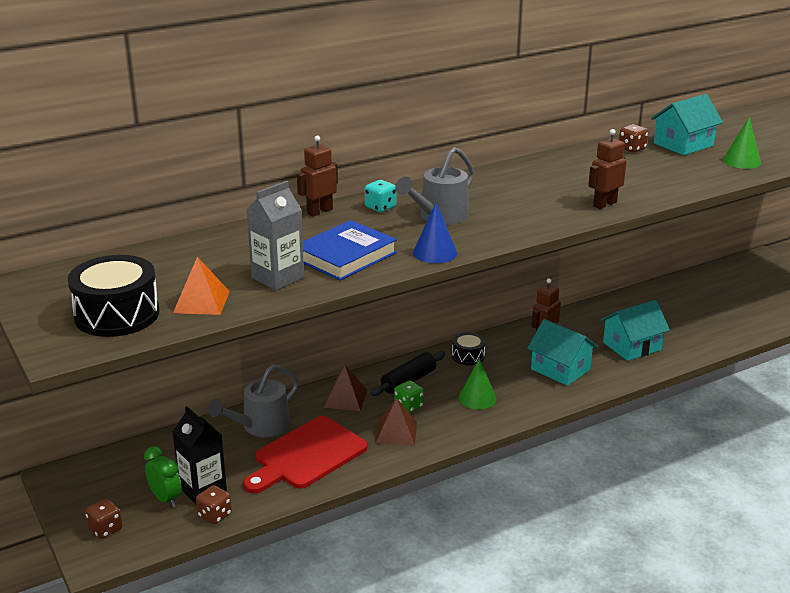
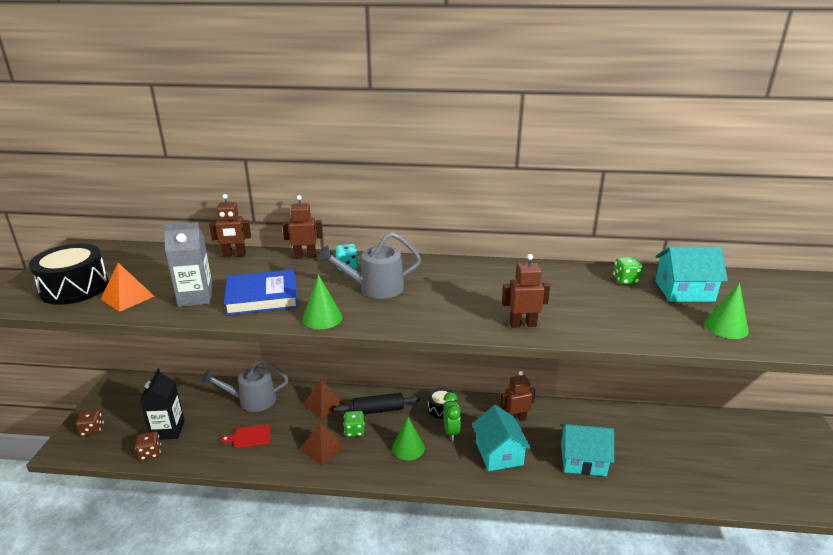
camera: 35 degrees right, 0 degrees up
green clock [144,446,182,508] -> green clock moved to [443,392,461,441]
red cutting board [243,416,368,493] -> red cutting board [221,424,270,448], size x0.46
blue cone [413,203,457,263] -> green cone [302,274,342,329]
brown dice [619,124,648,153] -> green dice [613,257,643,284]
none -> brown robot [209,194,251,257]

